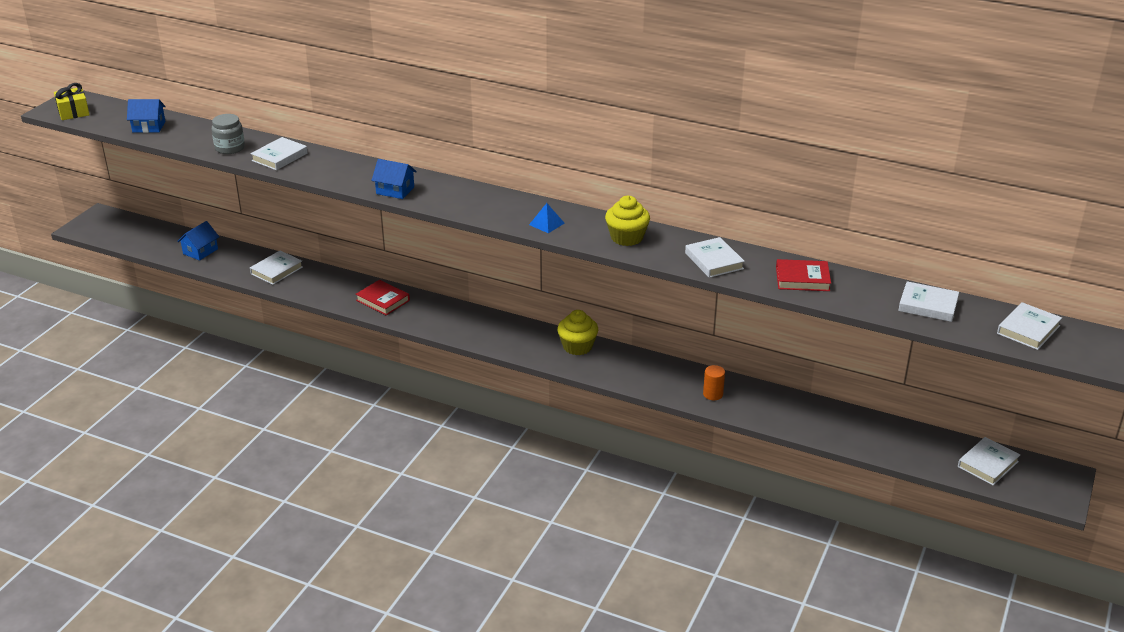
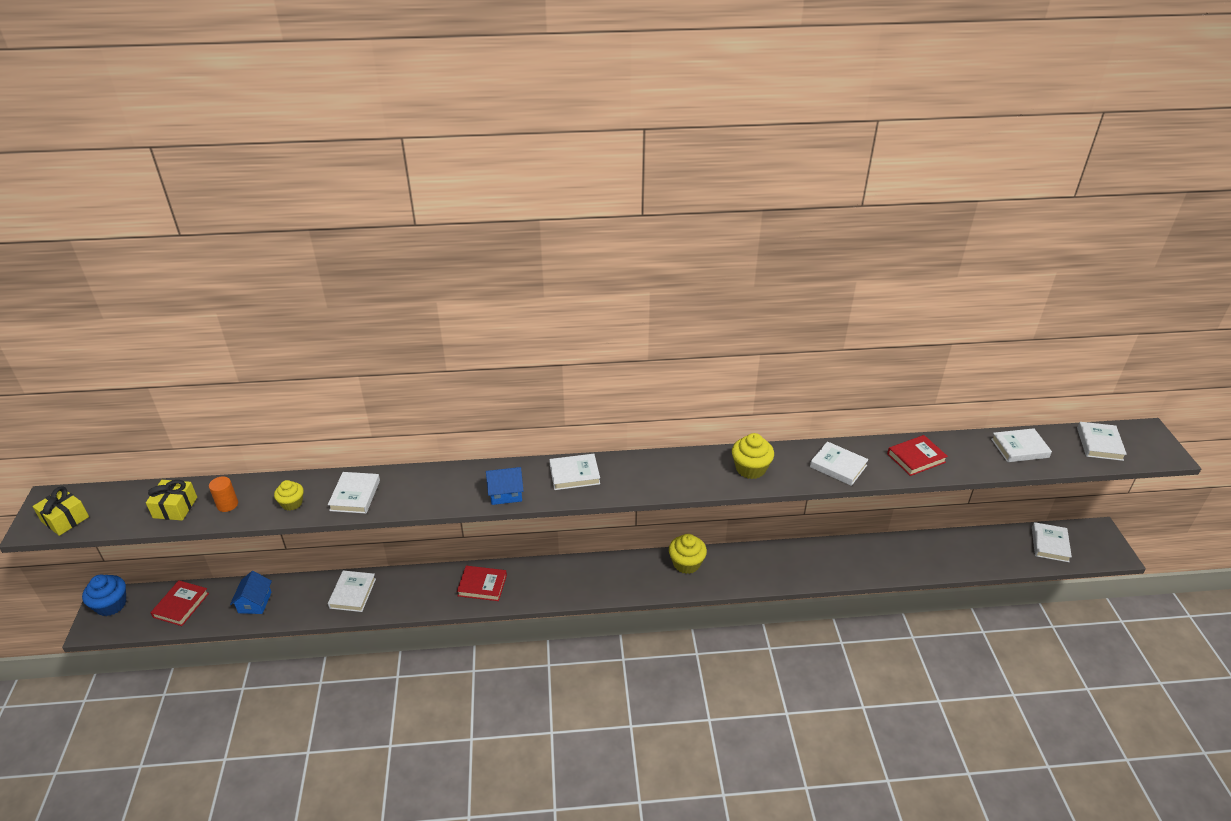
camera: 30 degrees left, 5 degrees up
blue house [127,99,166,133] -> yellow gift [146,480,197,521]
grey jar [212,114,245,154] -> yellow cupcake [274,480,304,511]
blue pyramid [529,203,564,233] -> none
orange cylinder [703,365,725,400] -> orange cylinder moved to [209,476,238,512]
none -> blue cupcake [82,574,126,616]
none -> red book [150,580,209,626]
none -> white book [549,454,600,490]

